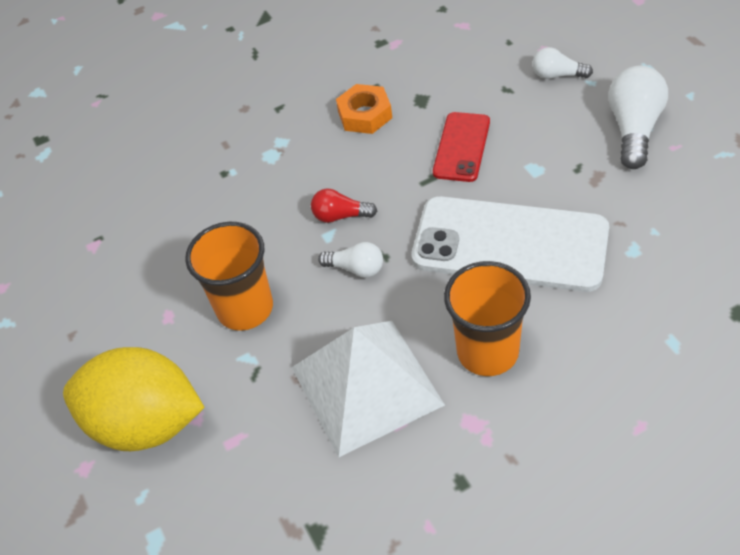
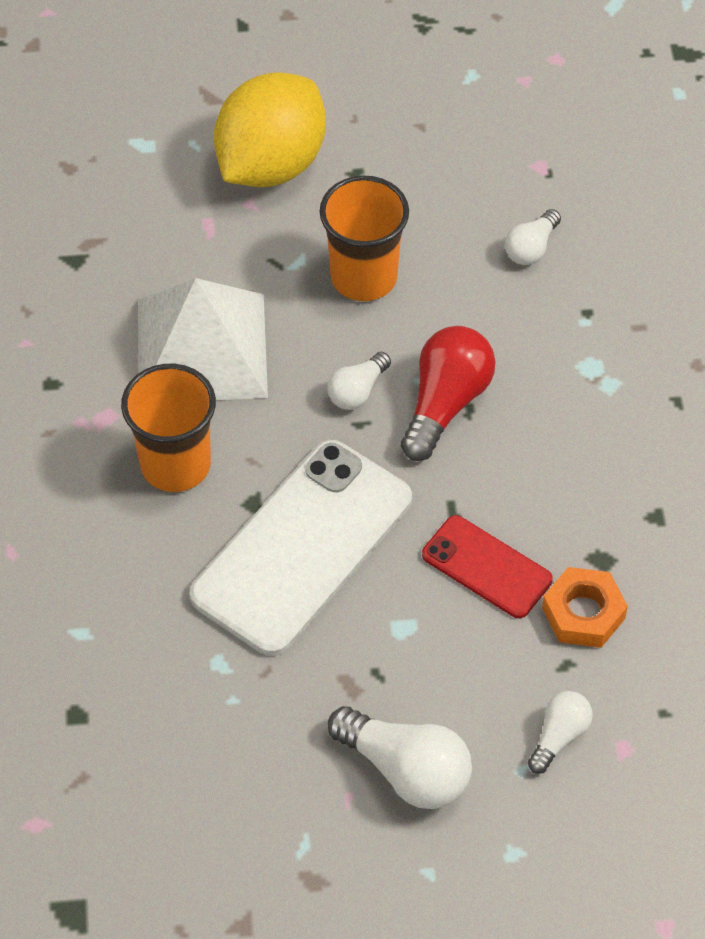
camera: 105 degrees right, 5 degrees up
red light bulb [311,188,377,223] -> red light bulb [401,326,495,461], size x1.75
orange nut [336,84,392,134] -> orange nut moved to [542,567,628,648]
none -> white light bulb [505,209,561,265]

